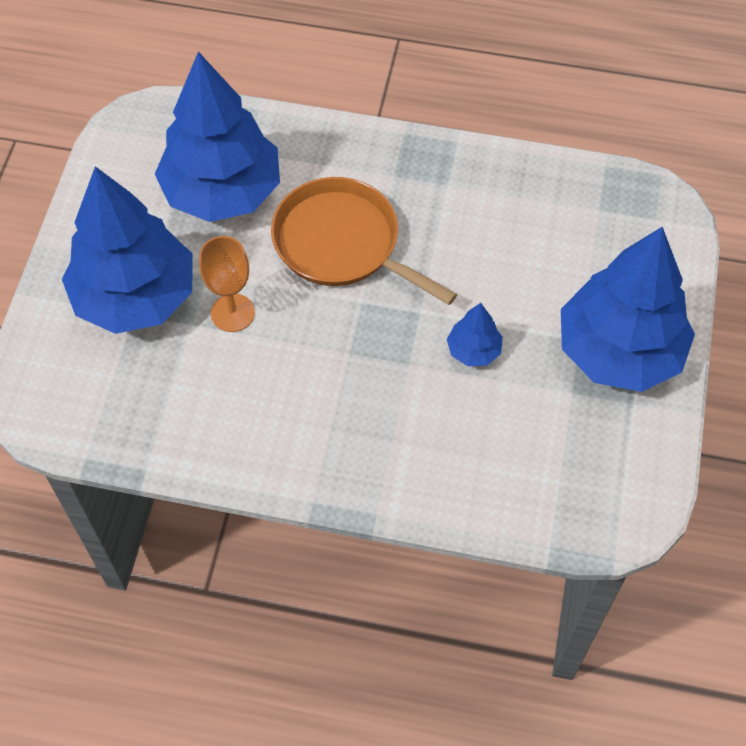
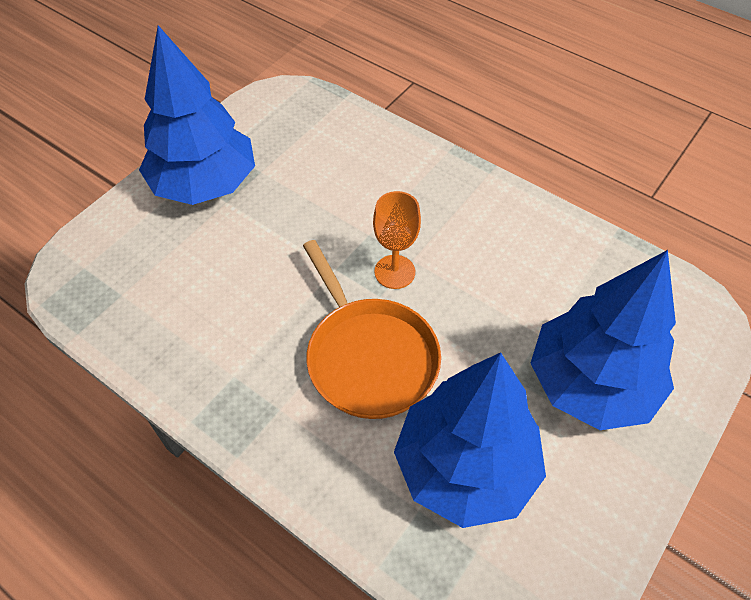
camera: 155 degrees left, 5 degrees down
orange goblet [199,236,255,332] -> orange goblet moved to [373,191,421,289]
blue tree [447,303,503,366] -> none

